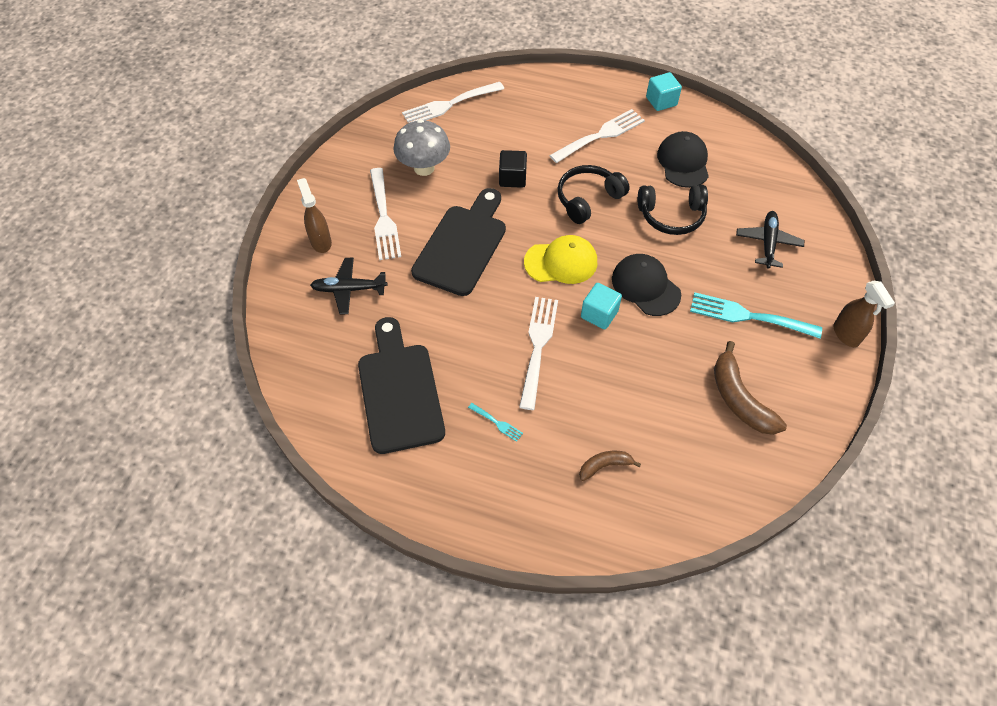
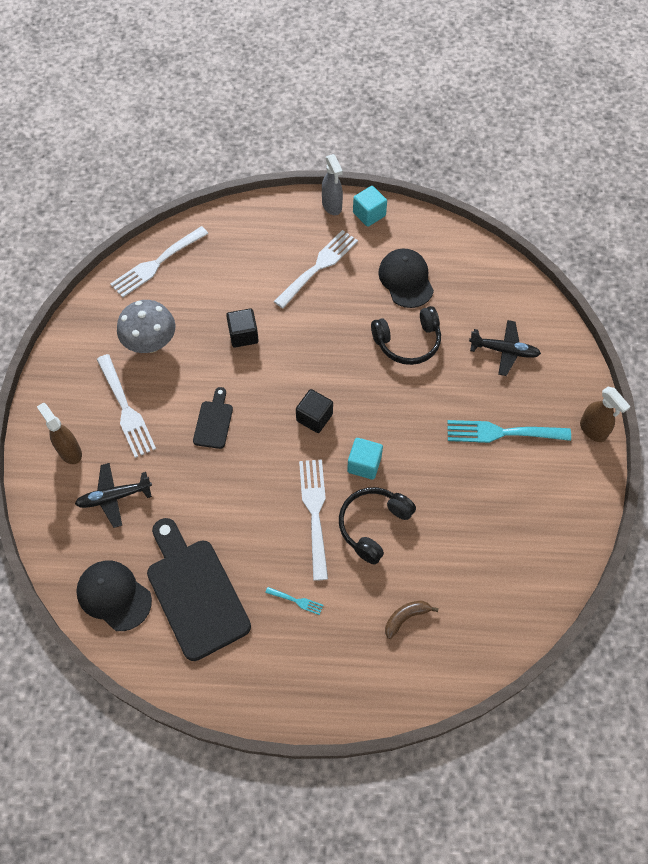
camera: 15 degrees left, 5 degrees up
black cutting board [411,188,506,296] -> black cutting board [193,387,233,449], size x0.49
yellow cap [524,235,597,284] -> black cube [296,389,333,433]
black headphones [558,165,630,224] -> black headphones moved to [339,487,416,565]
black cap [612,254,681,316] -> black cap moved to [76,561,152,631]
brown banana [714,341,787,435] -> none
black plane [736,211,804,269] -> black plane turned 105 degrees clockwise [469,320,541,376]
none -> grey spray bottle [322,154,343,215]

